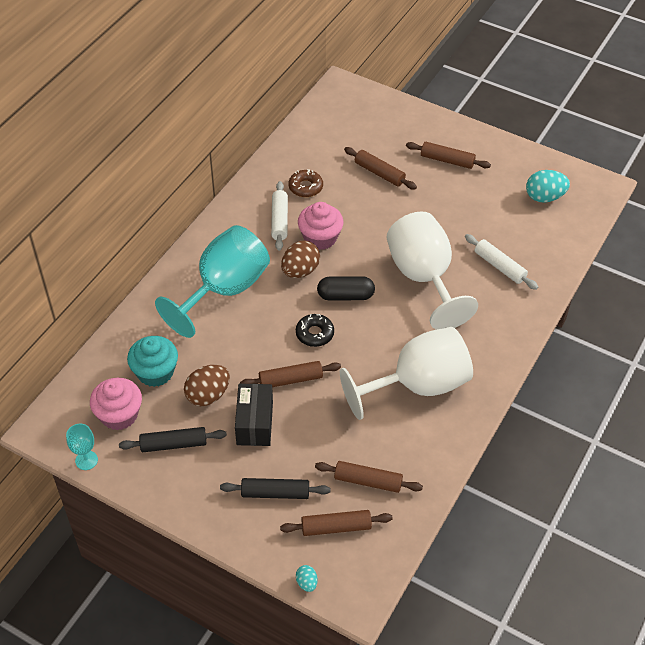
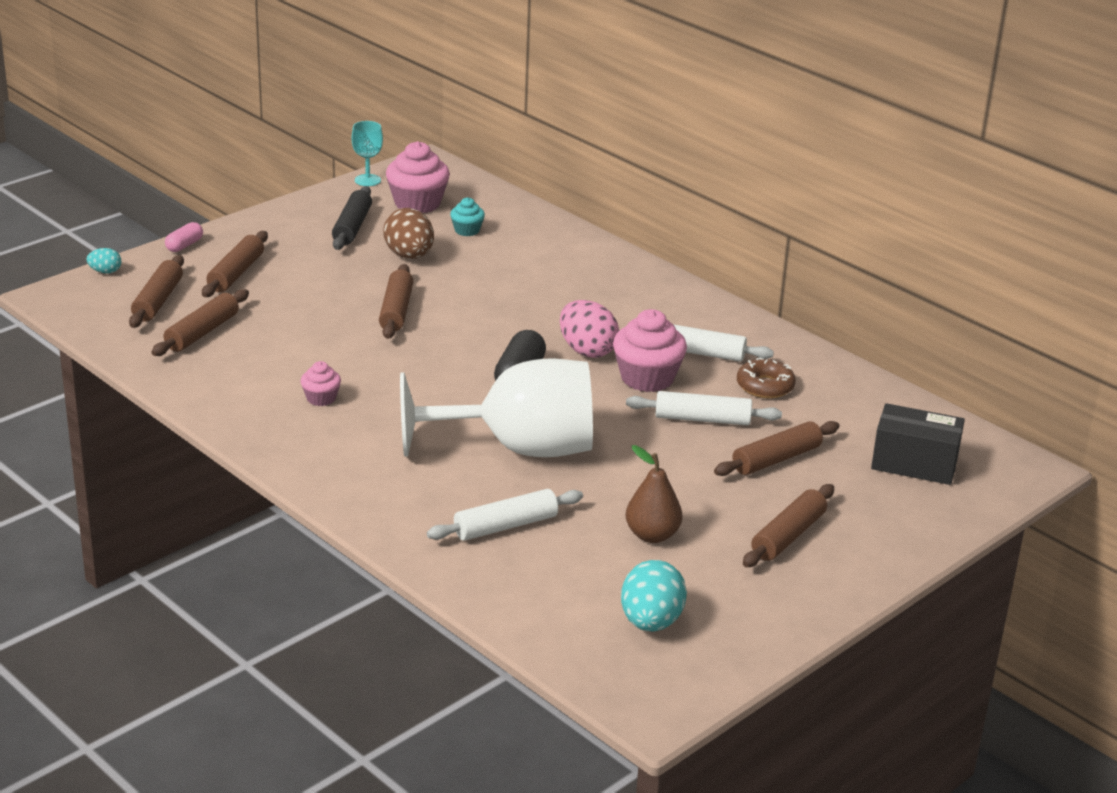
camera: 105 degrees right, 20 degrees down
turquoise cupcake [127,336,178,387] -> turquoise cupcake [450,197,485,236], size x0.53
turquoise goblet [155,225,270,338] -> none
black rolling pin [220,478,331,499] -> brown rolling pin [202,231,268,297]
black box [235,384,273,446] -> black box moved to [871,403,965,485]
brown egg [281,241,320,278] -> pink egg [560,300,619,358]
black donut [296,314,334,347] -> none
white goblet [340,327,473,420] -> pink cupcake [301,361,341,406]
none -> pink capsule [165,222,203,252]
none -> white rolling pin [626,391,782,425]
none -> brown pear [626,445,682,543]

